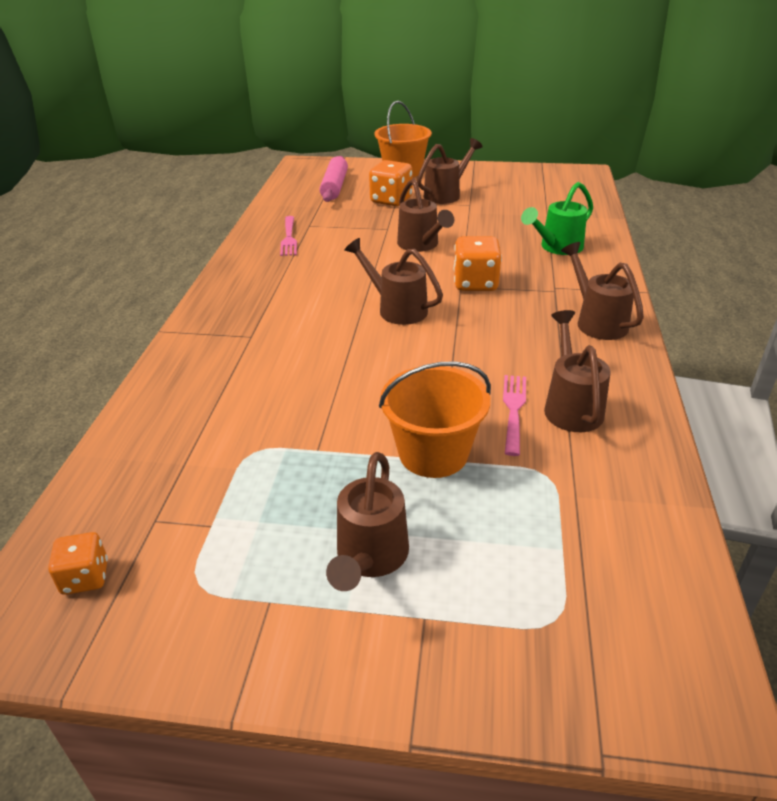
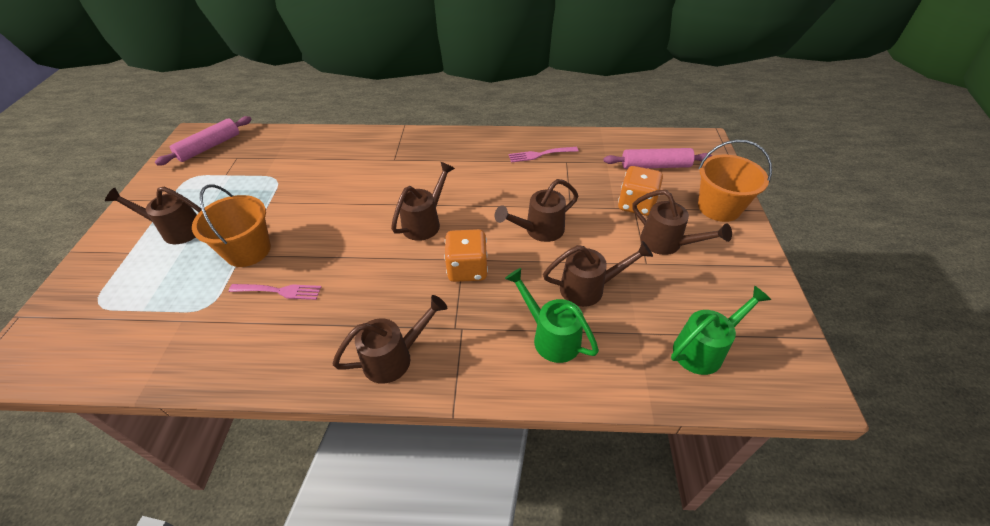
camera: 85 degrees right, 10 degrees up
orange dice [48,532,108,595] -> pink rolling pin [155,116,252,166]
brown watering can [544,310,611,432] -> brown watering can moved to [543,241,653,307]
none -> green watering can [671,286,771,375]

